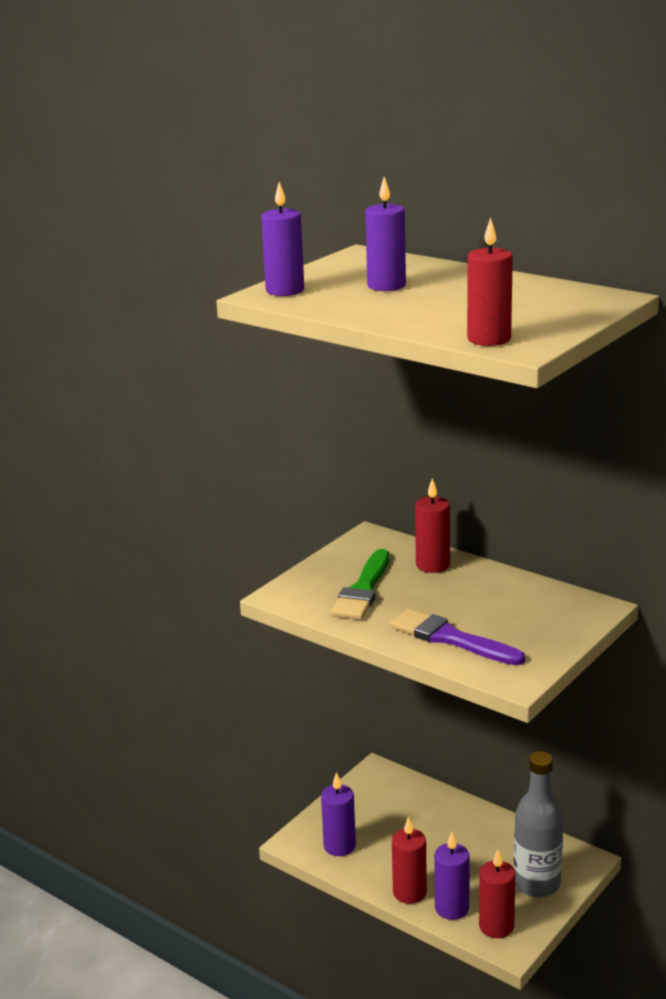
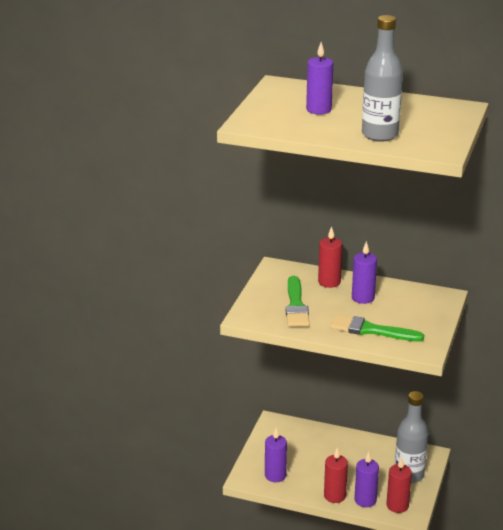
camera: 20 degrees left, 5 degrees up
purple candle [261,182,304,296] -> purple candle moved to [352,241,377,304]
purple brush [390,609,525,665] -> green brush [330,315,424,342]
red candle [467,217,513,346] -> none
none -> grey bottle [362,15,403,142]

